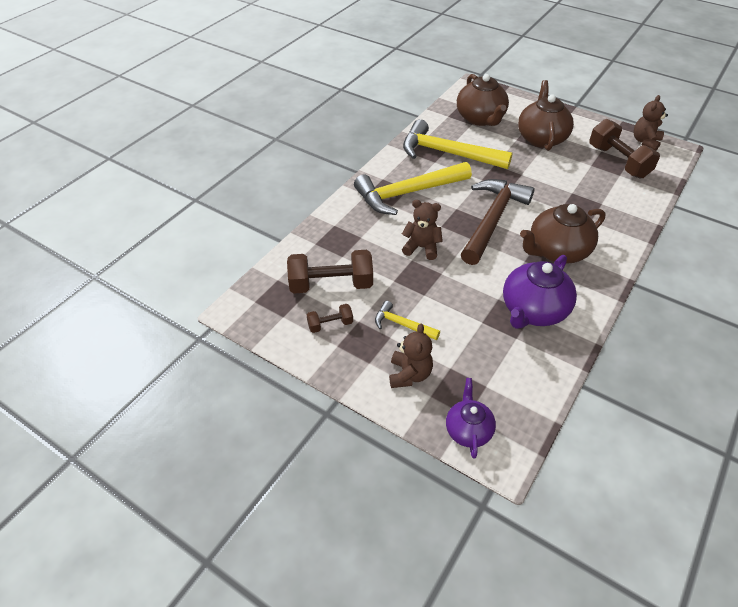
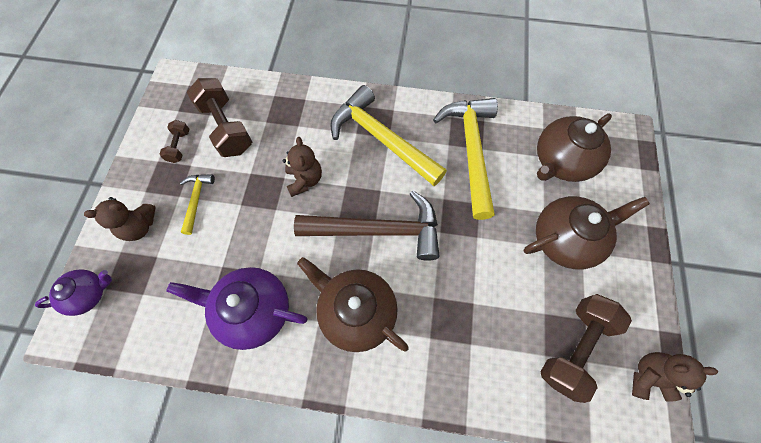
camera: 65 degrees right, 20 degrees up
brown dumbbell [307,304,353,333] -> brown dumbbell turned 45 degrees clockwise [159,120,189,163]

